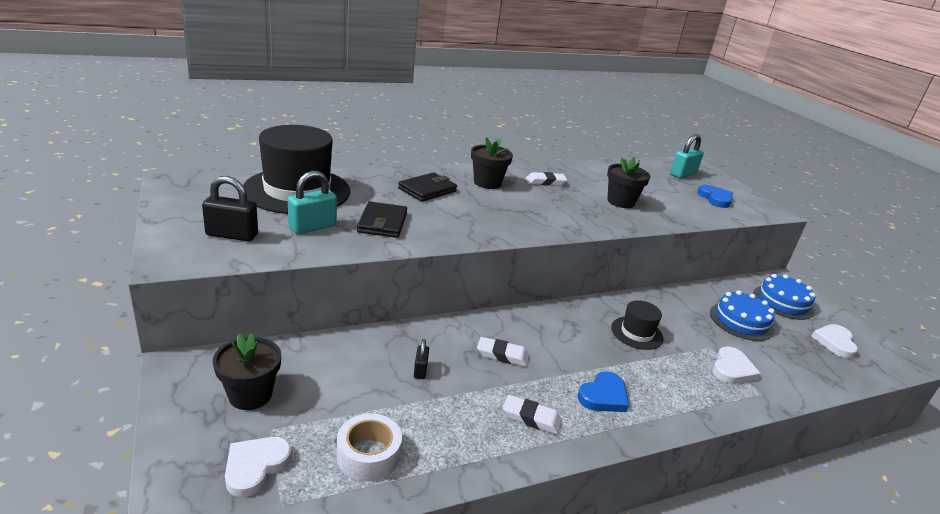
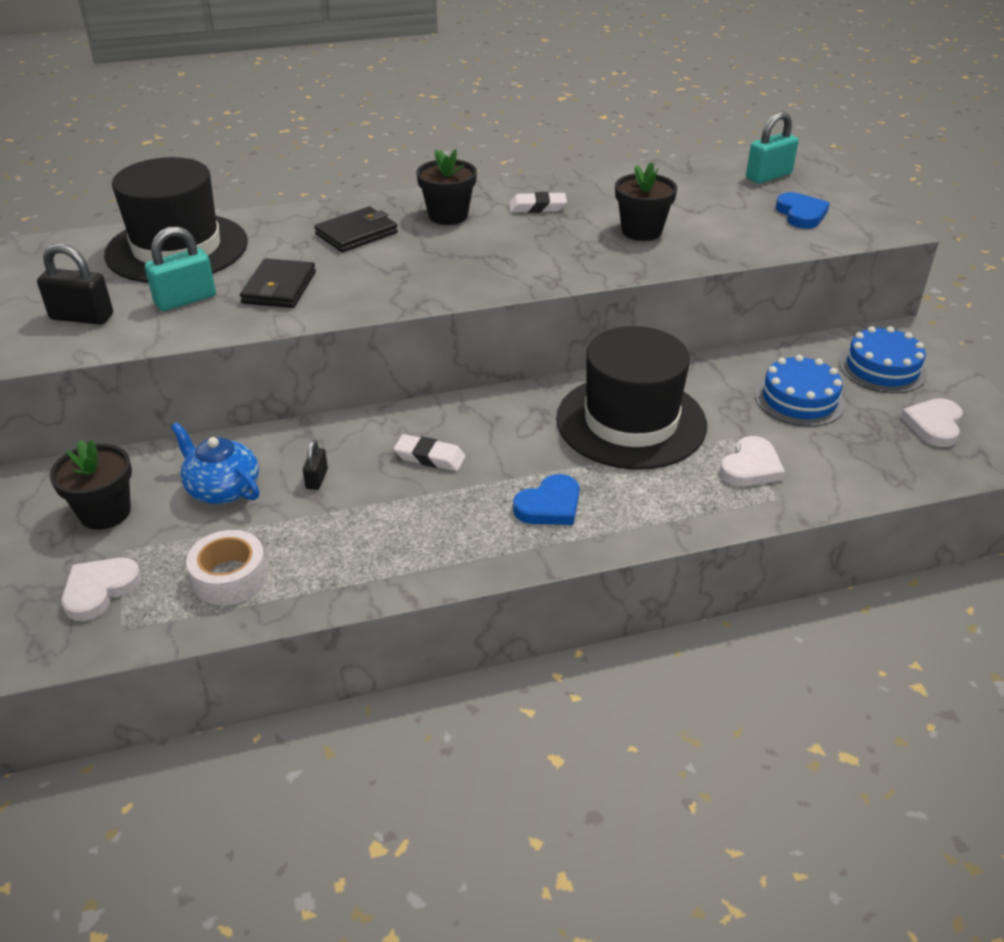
camera: 10 degrees right, 10 degrees up
white eraser [503,395,562,435] -> none
black hat [611,300,664,350] -> black hat [556,326,707,470], size x2.09
none -> blue teapot [171,422,259,504]

